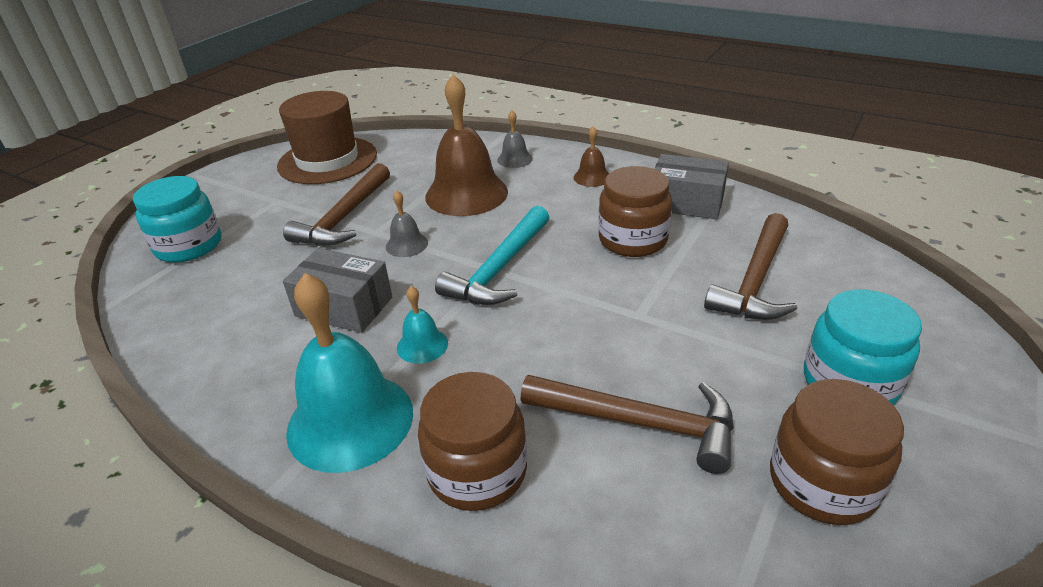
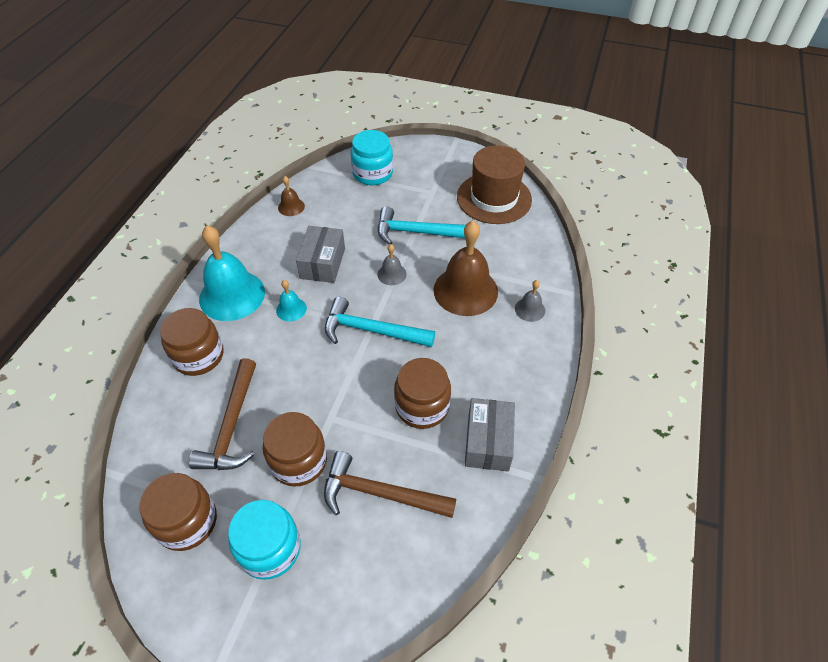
camera: 75 degrees right, 15 degrees up
brown hammer [283,163,390,246] -> turquoise hammer [378,206,465,245]
brown bell [574,126,609,187] -> brown bell moved to [278,176,305,216]
none -> brown jar [263,412,327,487]

